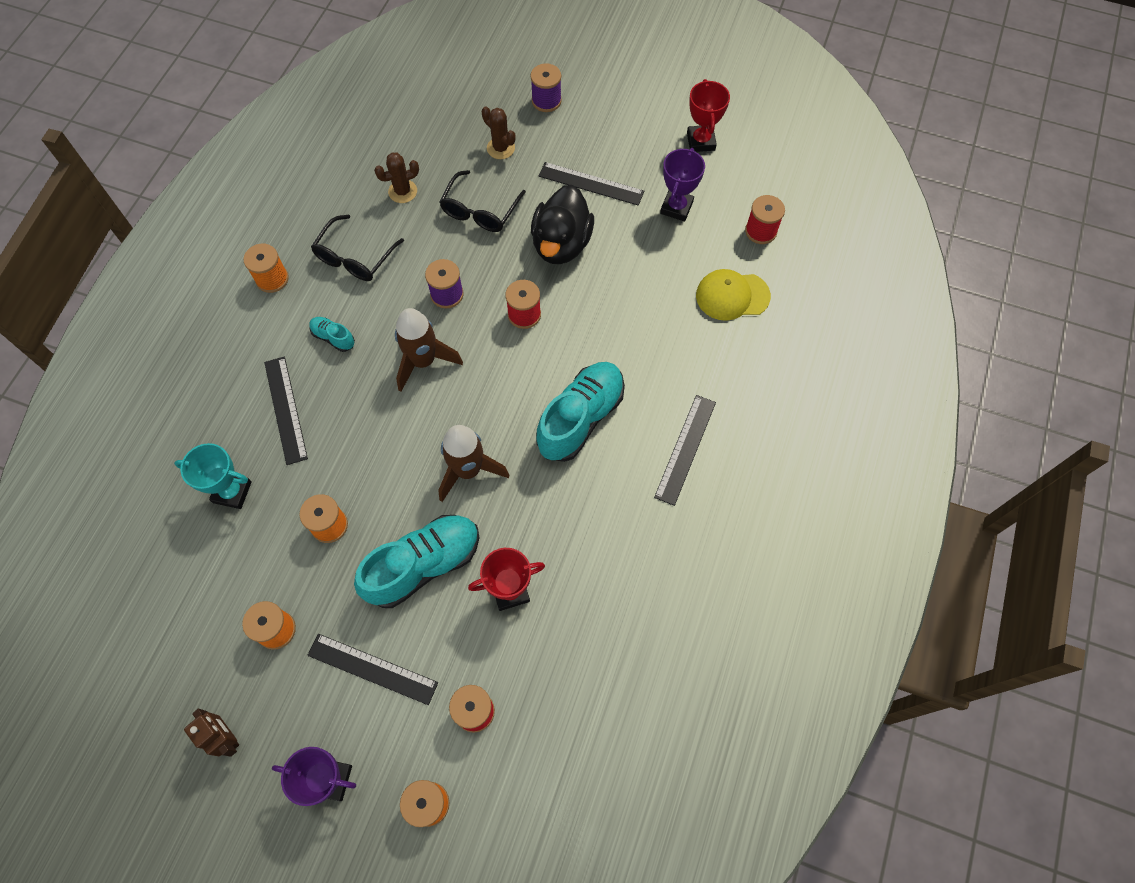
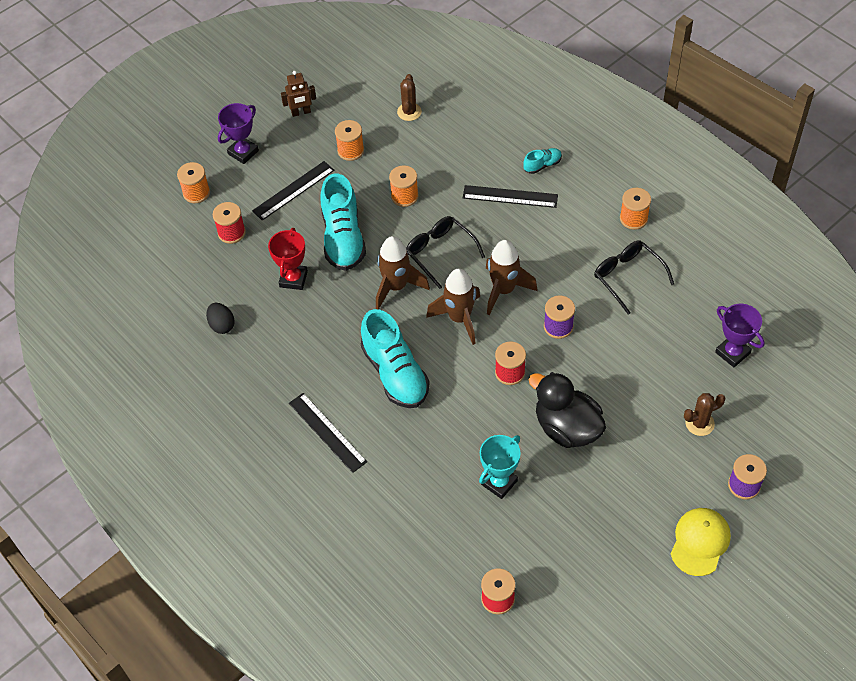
camera: 120 degrees right, 10 degrees down
turquoise trophy [174,443,252,509] -> turquoise trophy moved to [479,435,521,499]
turquoise shoe [310,317,355,352] -> turquoise shoe moved to [523,148,562,174]
brown cactus [374,152,419,203] -> brown cactus moved to [397,74,422,121]
black glasses [439,170,526,232] -> black glasses moved to [406,216,485,289]
black ruler [539,162,644,206] -> none
purple trophy [660,148,705,221] -> purple trophy moved to [715,304,765,367]
red trophy [687,79,730,152] -> none
yellow cap [696,269,771,321] -> yellow cap moved to [671,508,731,576]
none -> black egg [206,303,235,334]
none -> brown rocket [426,269,480,345]

